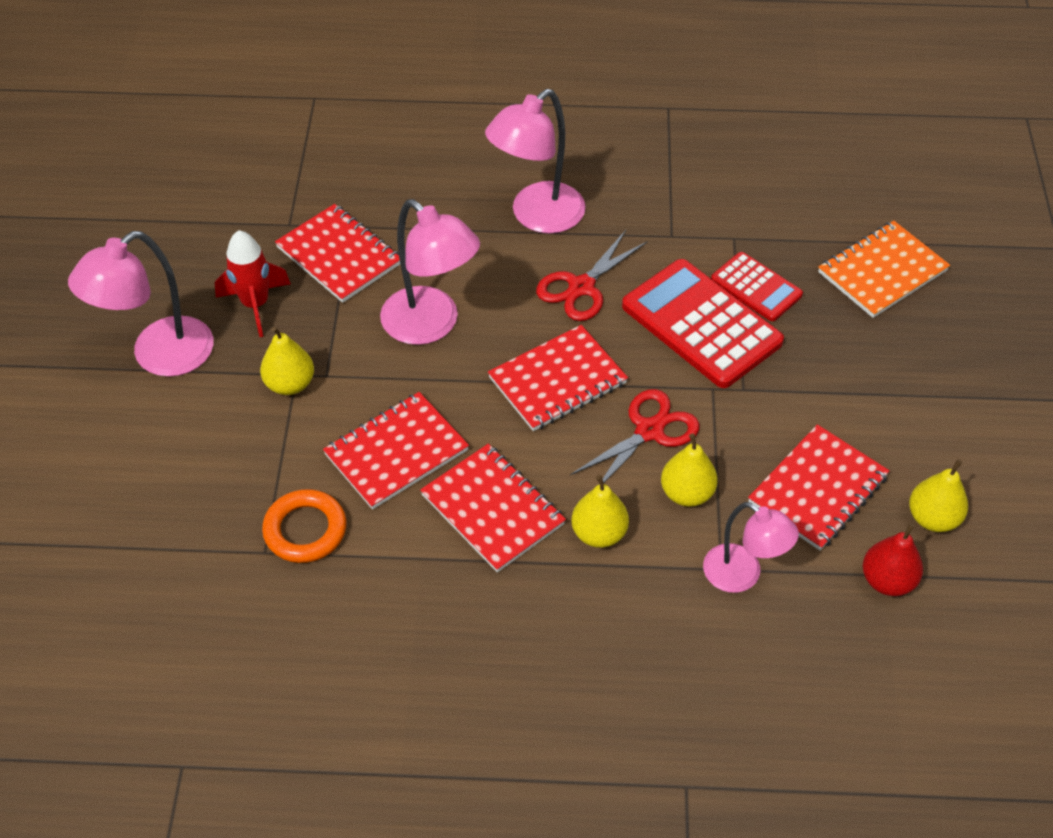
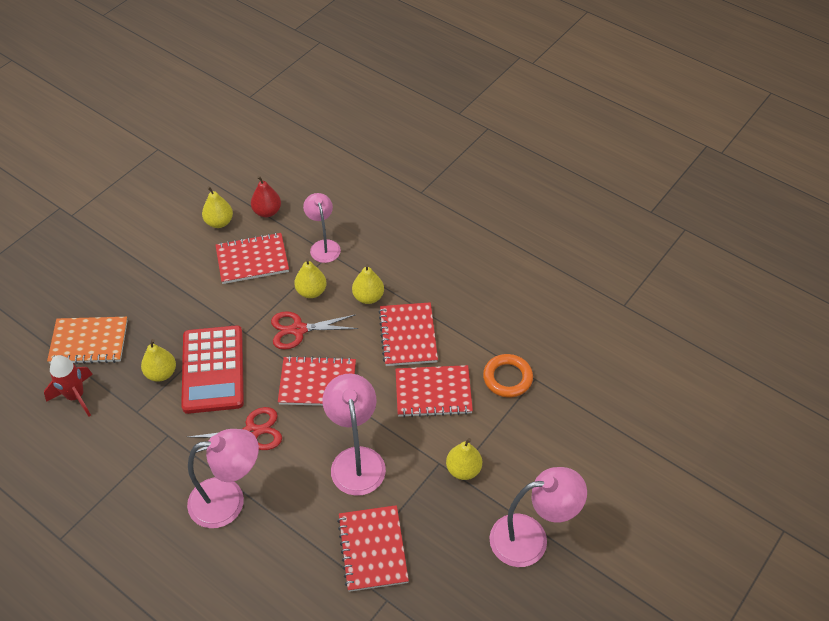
camera: 145 degrees left, 0 degrees up
red rocket [215,230,291,337] -> red rocket moved to [44,355,93,417]
red calculator [711,252,803,321] -> yellow pear [141,339,176,382]

